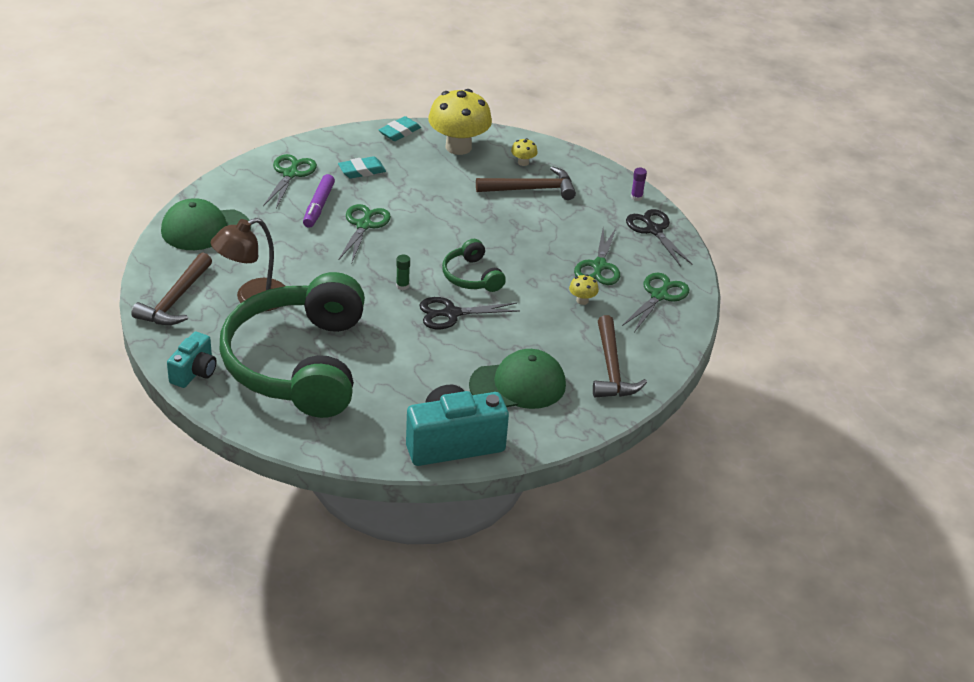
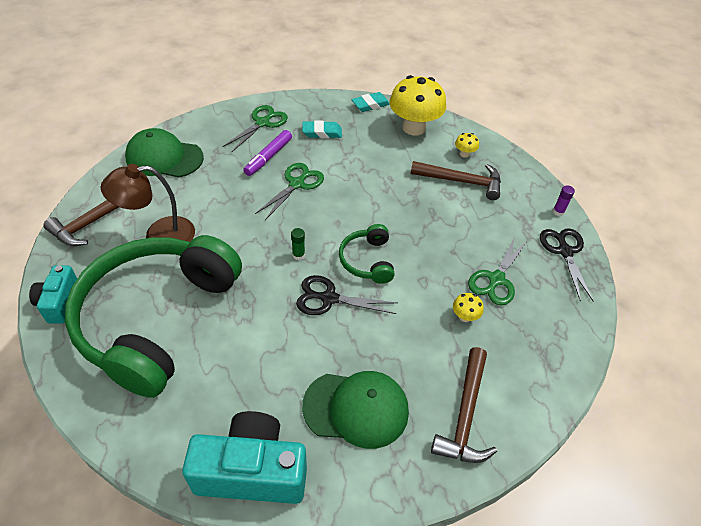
camera: 20 degrees right, 10 degrees up
turquoise camera [167,332,217,388] -> turquoise camera turned 135 degrees clockwise [29,265,77,324]
green scissors [622,273,690,332] -> none

